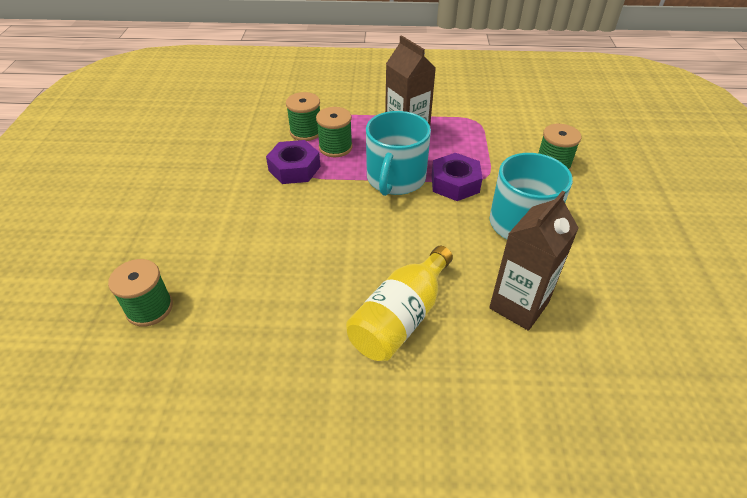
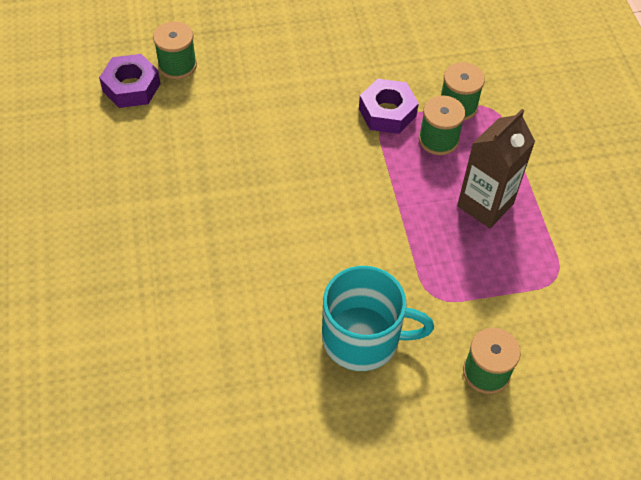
camera: 75 degrees right, 10 degrees up
yellow bottle [346,246,453,361] -> none
turquoise mug [366,111,431,196] -> none
purple nut [432,153,483,201] -> purple nut moved to [99,54,160,108]
brown carton [489,190,579,331] -> none

